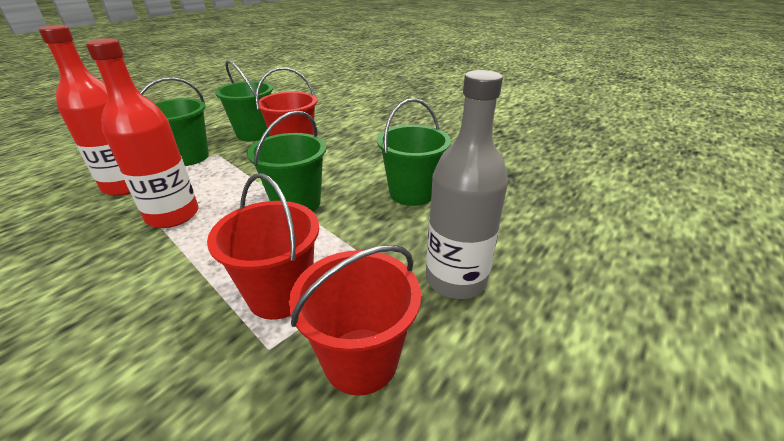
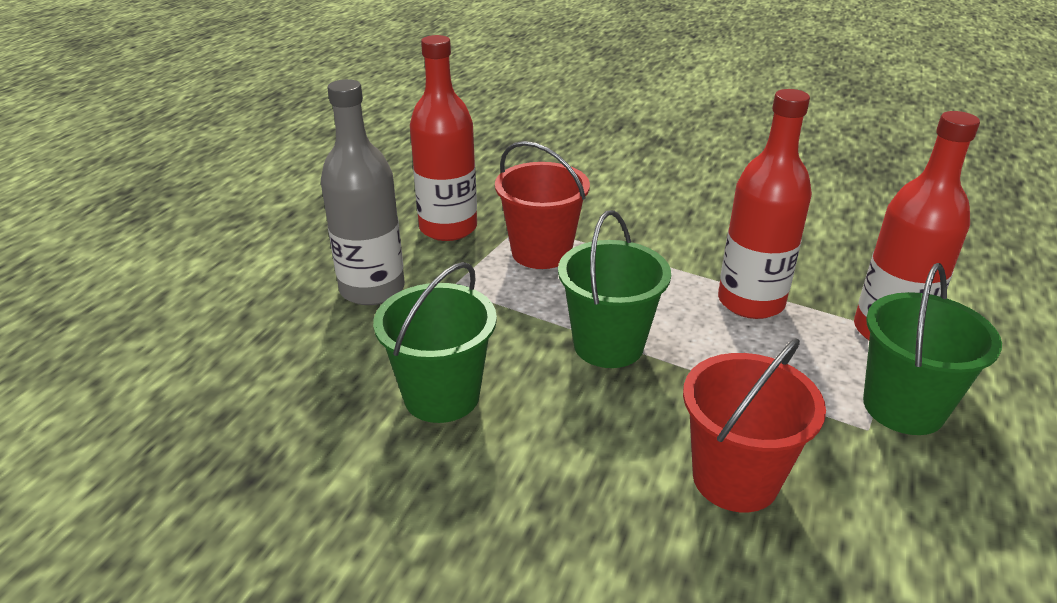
camera: 165 degrees right, 0 degrees up
green bucket [215,60,273,141] -> none
red bucket [289,245,421,395] -> red bottle [410,35,477,241]

